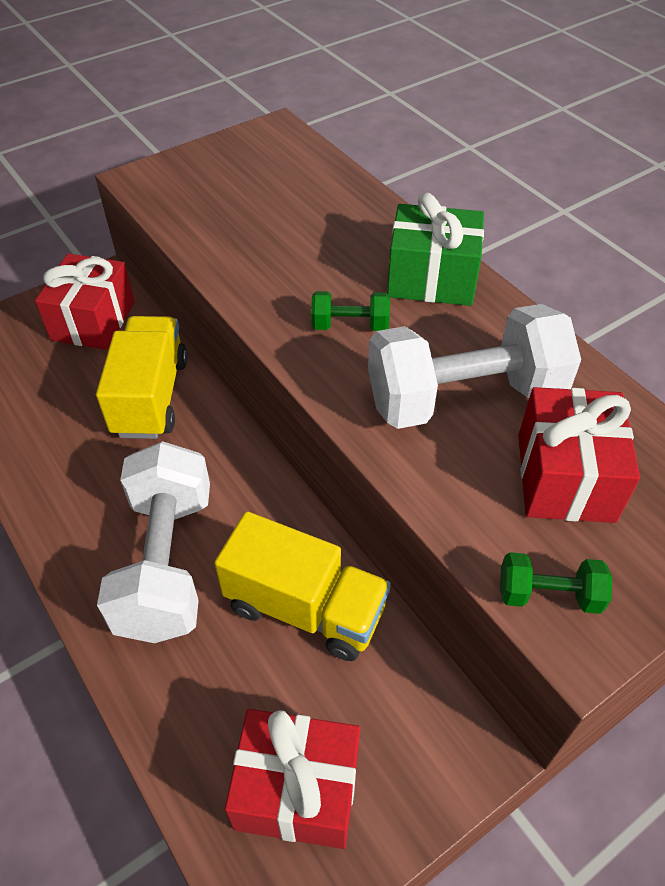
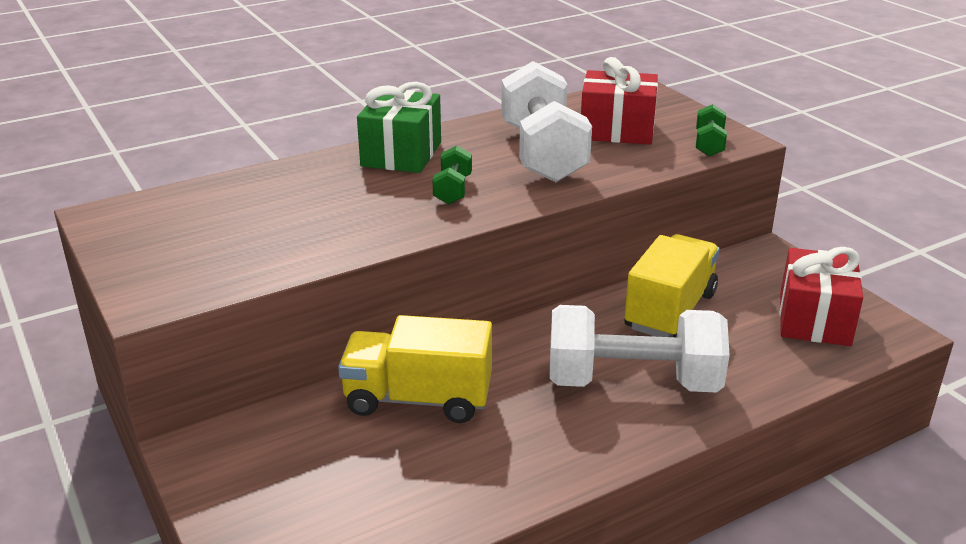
camera: 85 degrees left, 20 degrees down
red gift [35,253,135,350] -> none

